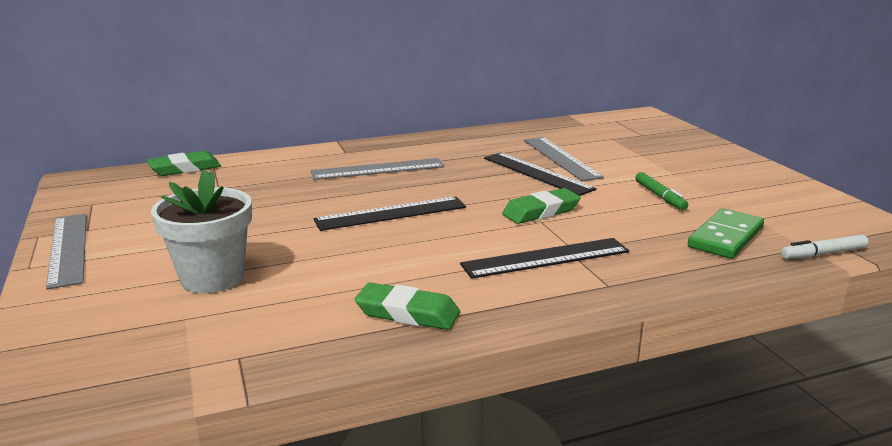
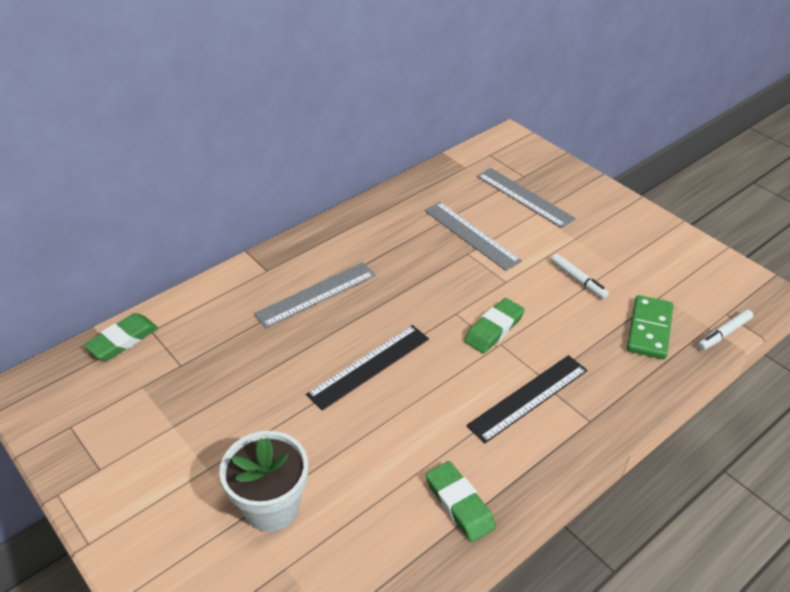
camera: 20 degrees left, 20 degrees up
grey ruler [46,214,87,289] -> grey ruler moved to [477,168,576,228]
green eraser [355,282,460,330] -> green eraser turned 60 degrees clockwise [426,461,496,542]
black ruler [484,153,597,196] -> none
green marker [635,172,688,210] -> white marker [551,254,609,299]

